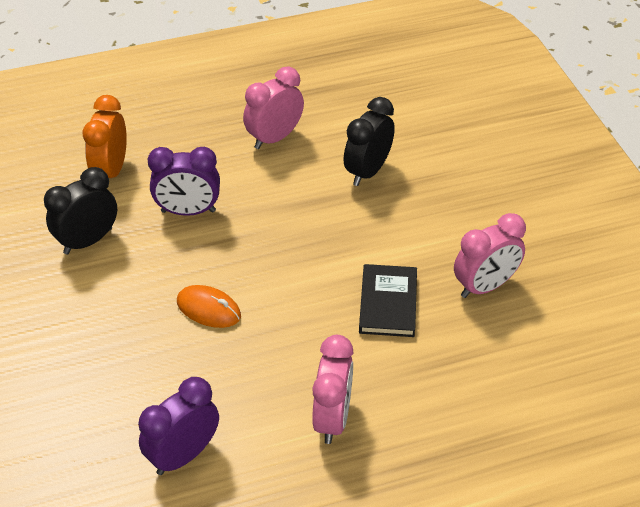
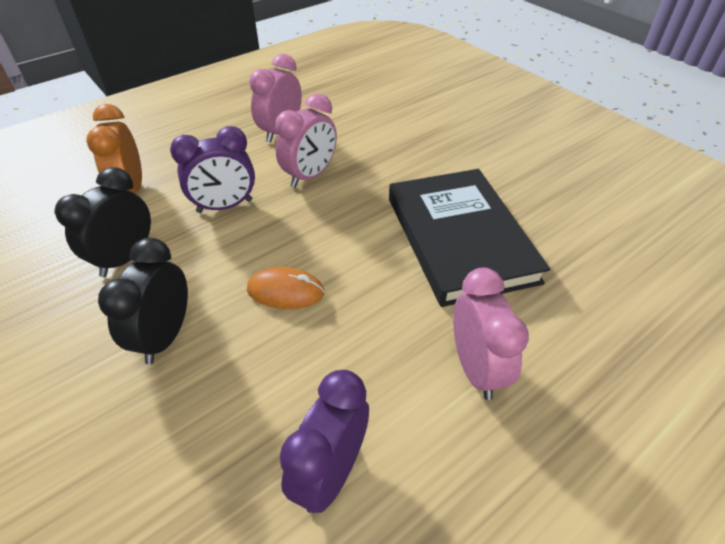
camera: 20 degrees left, 0 degrees up
black clock [344,97,395,186] -> black clock moved to [98,238,188,364]
black book [359,264,417,337] -> black book [389,169,550,307], size x1.87
pink clock [454,213,526,298] -> pink clock moved to [275,94,337,188]

